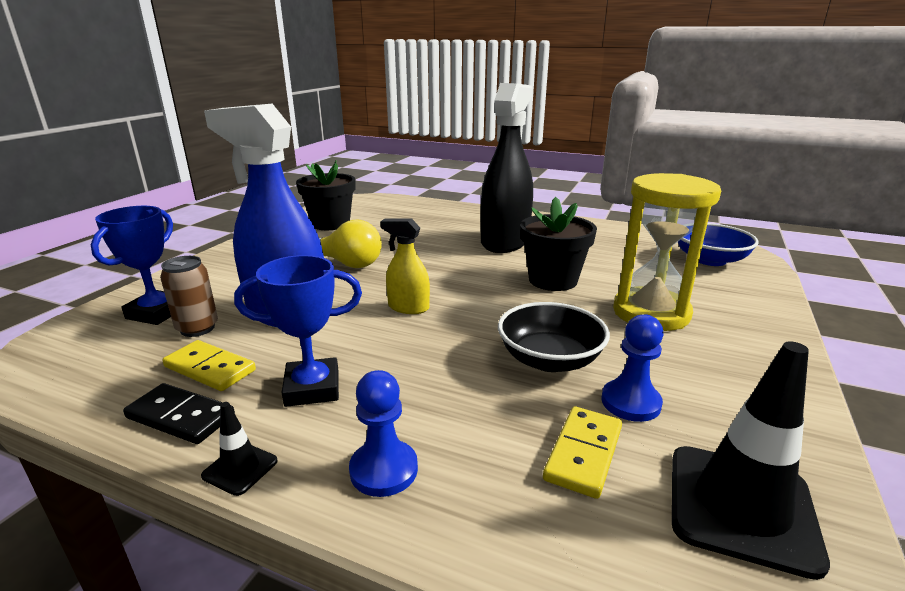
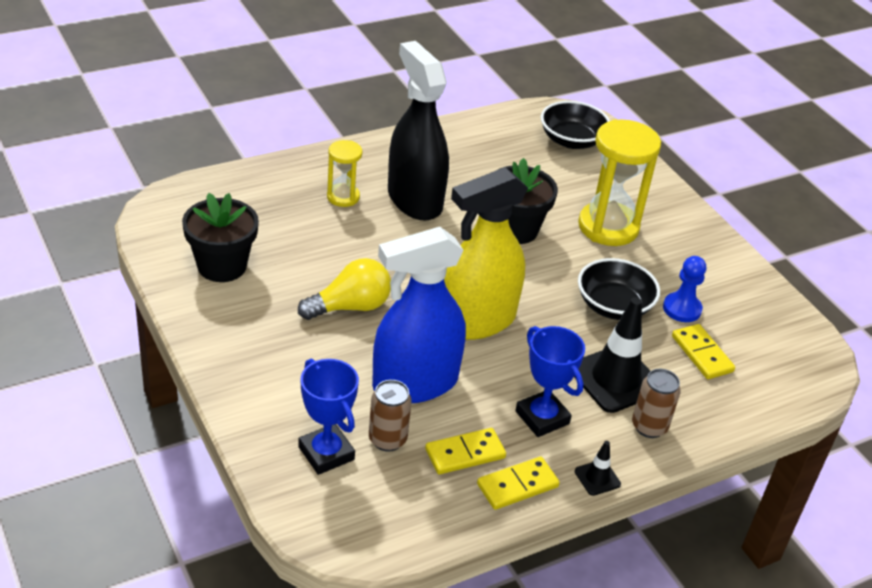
camera: 55 degrees left, 15 degrees up
black domino [123,383,235,444] -> yellow domino [477,457,560,510]
blue trophy [234,255,362,407] -> blue trophy turned 60 degrees counterclockwise [515,326,585,437]
blue pawn [349,370,418,497] -> brown can [632,369,681,438]
yellow spray bottle [380,218,430,314] -> yellow spray bottle [444,167,528,340], size x2.10
black traffic cone [672,341,830,580] -> black traffic cone moved to [574,297,650,413]
blue bowl [678,223,759,266] -> black bowl [541,101,610,149]
none -> yellow hourglass [327,140,362,207]

